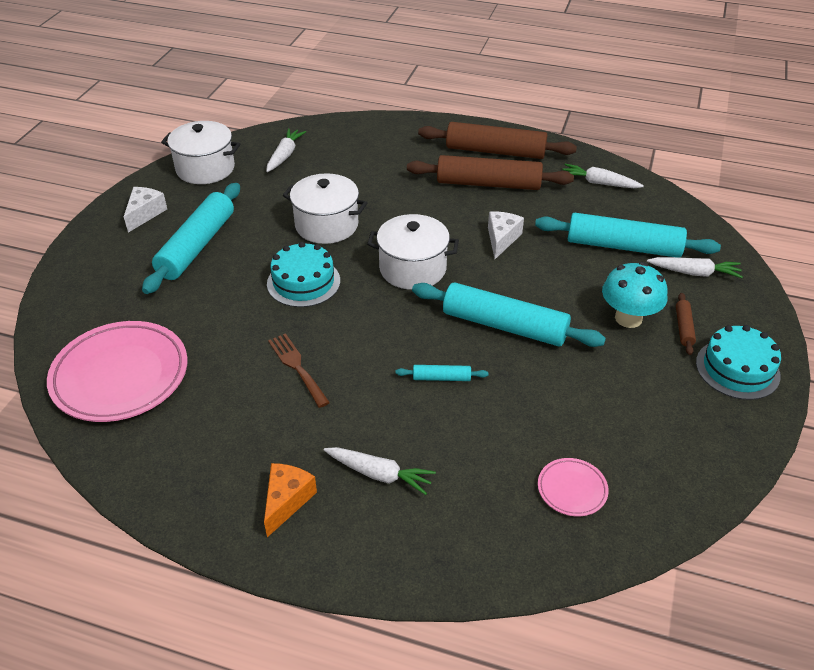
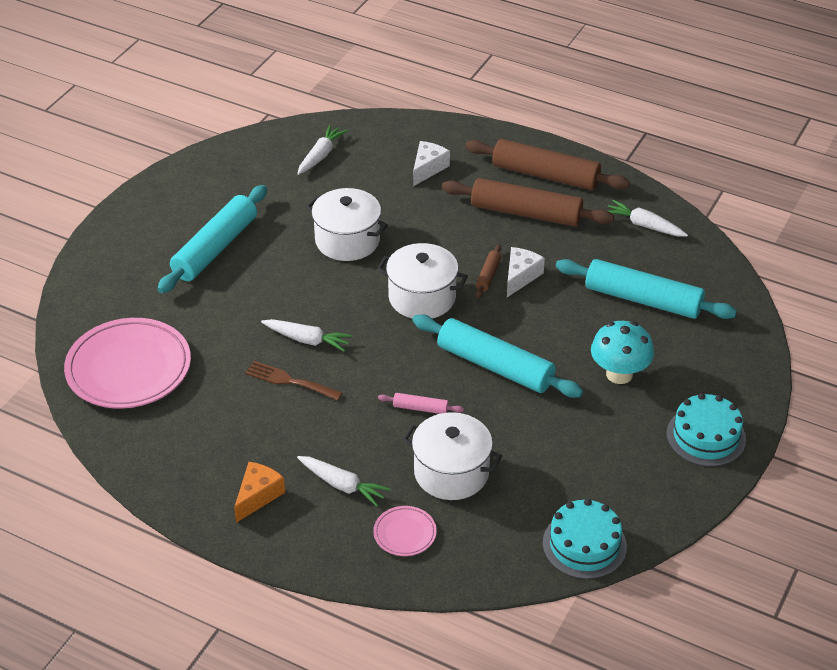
camera: 10 degrees right, 0 degrees up
white cheese [124,187,167,233] -> white cheese moved to [413,141,450,186]
white pot [161,121,240,184] -> white pot moved to [403,412,502,500]
turquoise cake [267,242,340,307] -> turquoise cake moved to [543,499,627,579]
brown fork [268,333,330,408] -> brown fork turned 45 degrees counterclockwise [245,361,343,401]
turquoise rolling pin [396,365,489,381] -> pink rolling pin [378,393,464,414]
pink plate [538,458,609,516] -> pink plate moved to [373,506,437,556]
white carrot [647,257,743,278] -> white carrot moved to [261,319,353,352]
brown rolling pin [676,293,696,355] -> brown rolling pin moved to [476,244,501,298]

